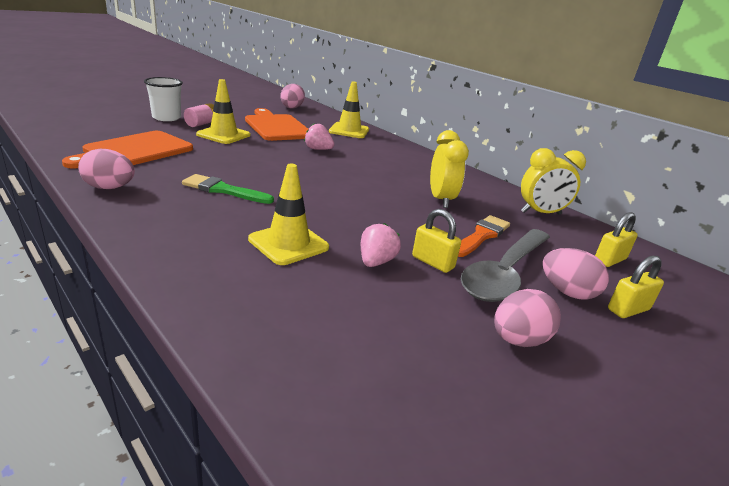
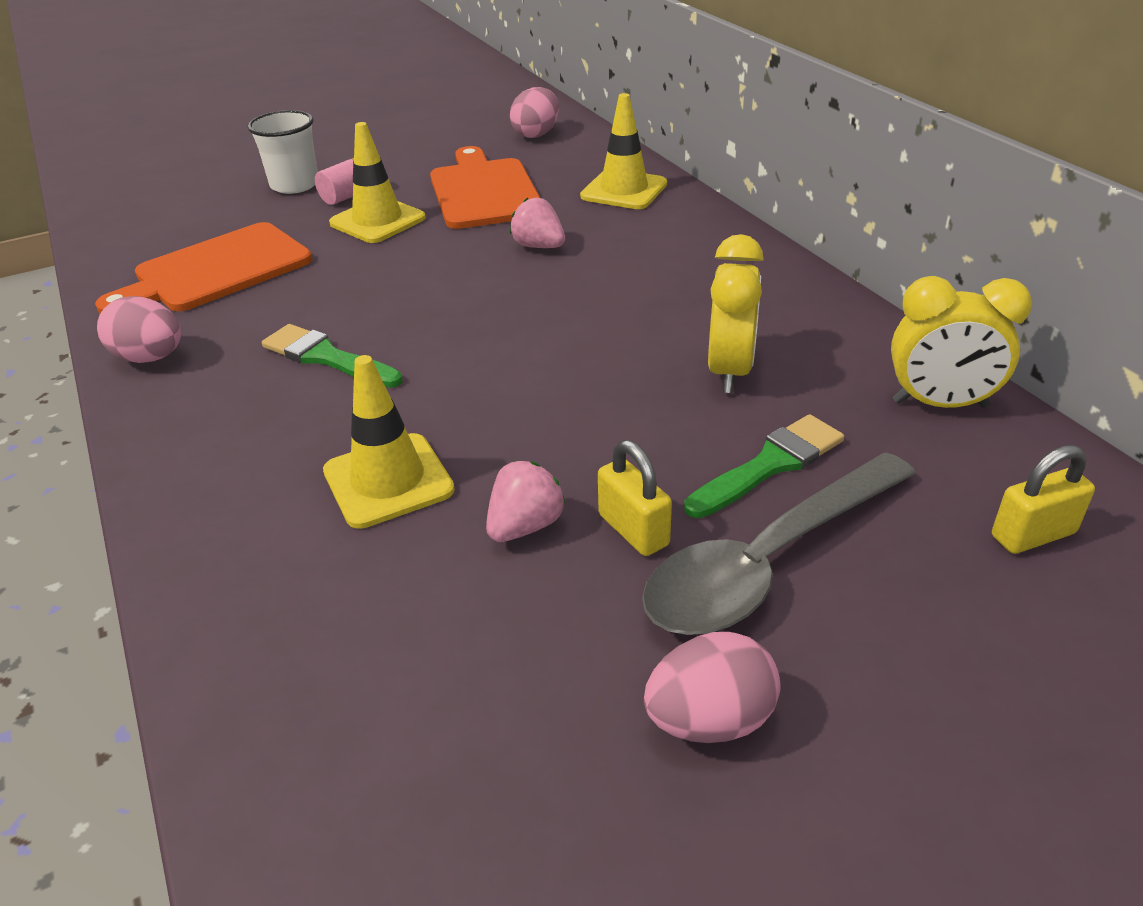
camera: 20 degrees right, 10 degrees up
orange brush [458,215,510,257] -> green brush [684,414,844,518]
pink egg [543,248,609,300] -> none
yellow padlock [608,256,664,318] -> none

